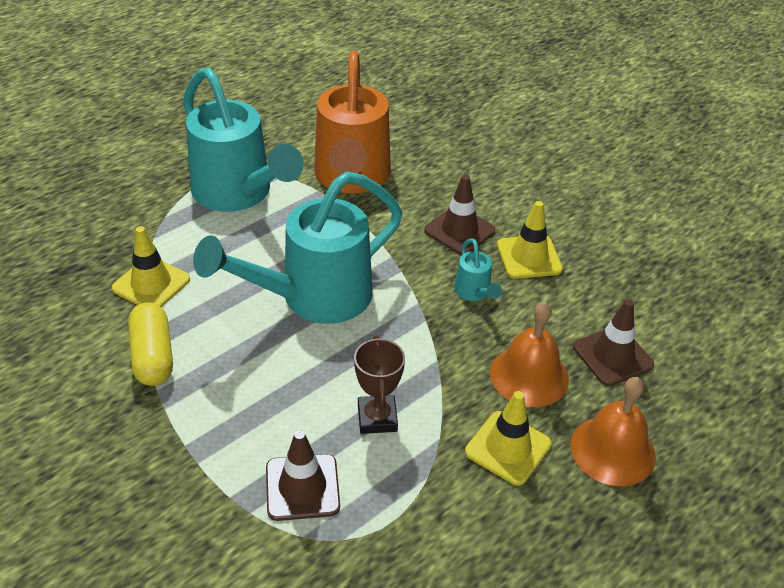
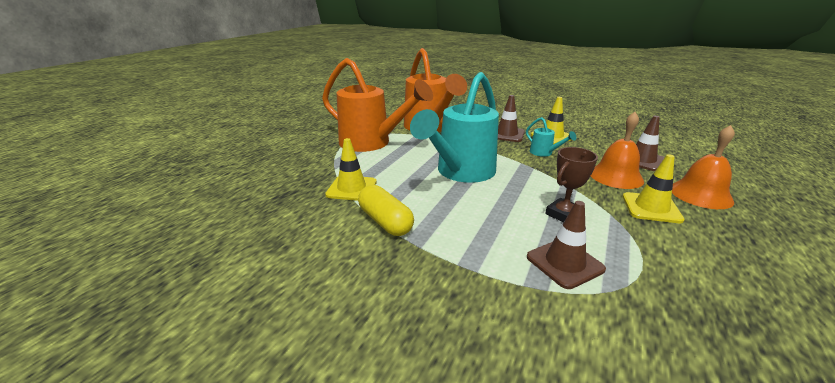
camera: 20 degrees left, 15 degrees down
turquoise watering can [183,67,304,212] -> orange watering can [322,58,433,152]
brown trophy [354,335,405,434] -> brown trophy turned 75 degrees clockwise [545,147,598,222]

